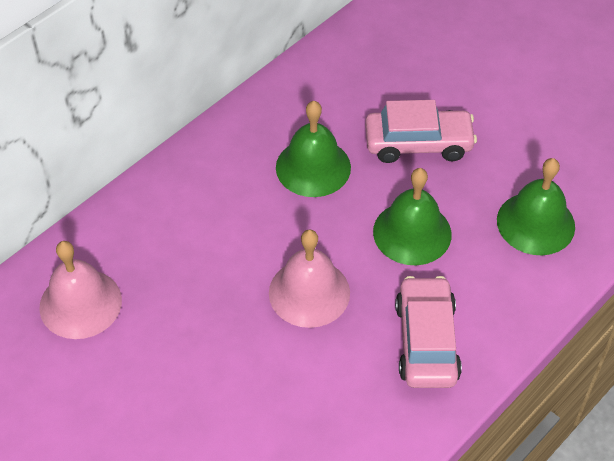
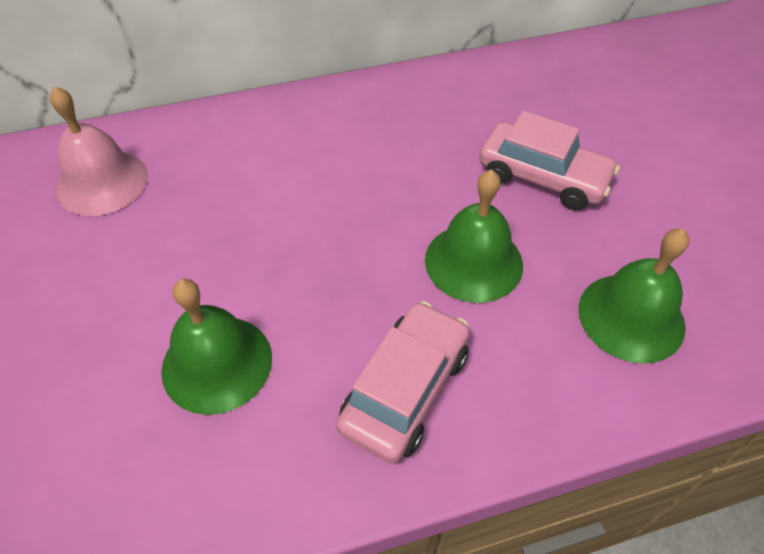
camera: 30 degrees right, 0 degrees up
pink bell [269,229,350,328] -> none
green bell [276,101,351,197] -> green bell moved to [161,279,272,415]

